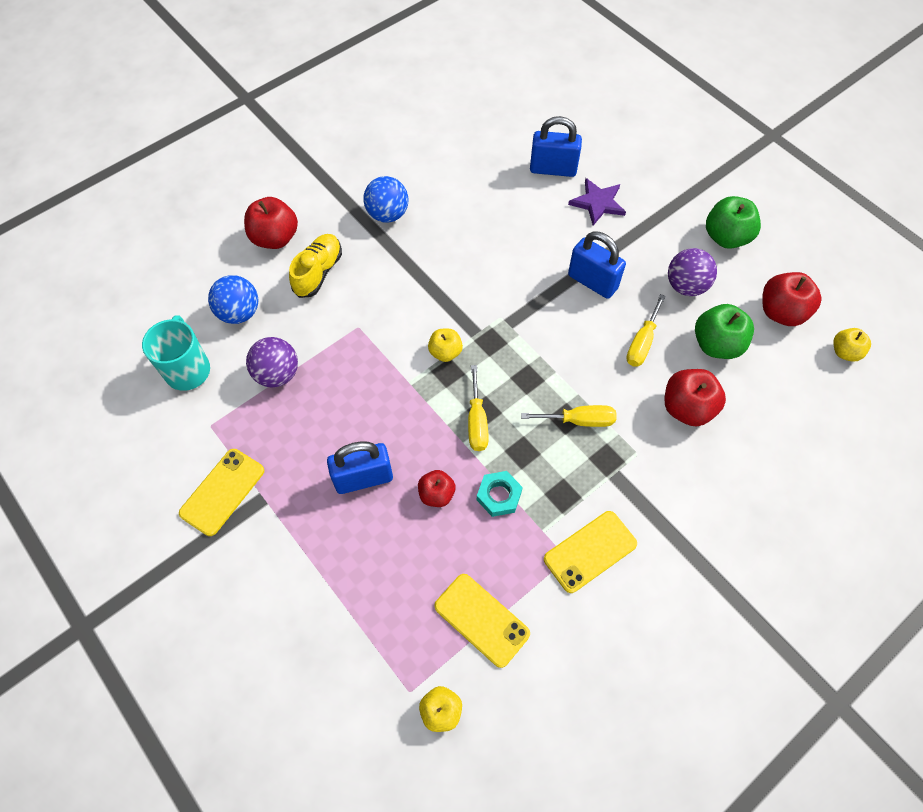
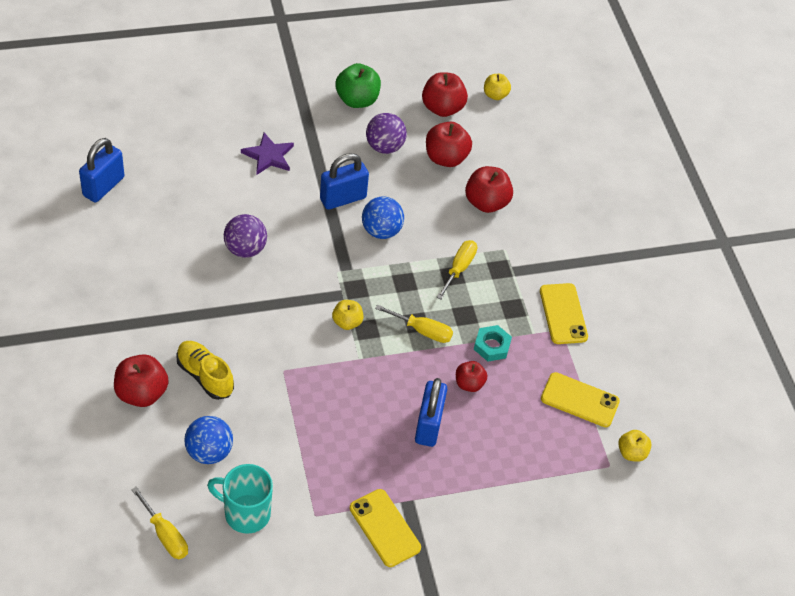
camera: 70 degrees left, 10 degrees down
purple ball [246,337,298,387] -> purple ball moved to [224,214,267,258]
blue ball [364,176,408,223] -> blue ball moved to [362,197,404,239]
yellow phone [434,574,530,668] -> yellow phone turned 45 degrees clockwise [541,372,620,427]
blue padlock [530,116,582,177] -> blue padlock moved to [79,138,124,202]
yellow screwdriver [626,294,666,367] -> yellow screwdriver moved to [131,486,188,559]
green apple [695,304,754,359] -> red apple [426,122,472,167]

